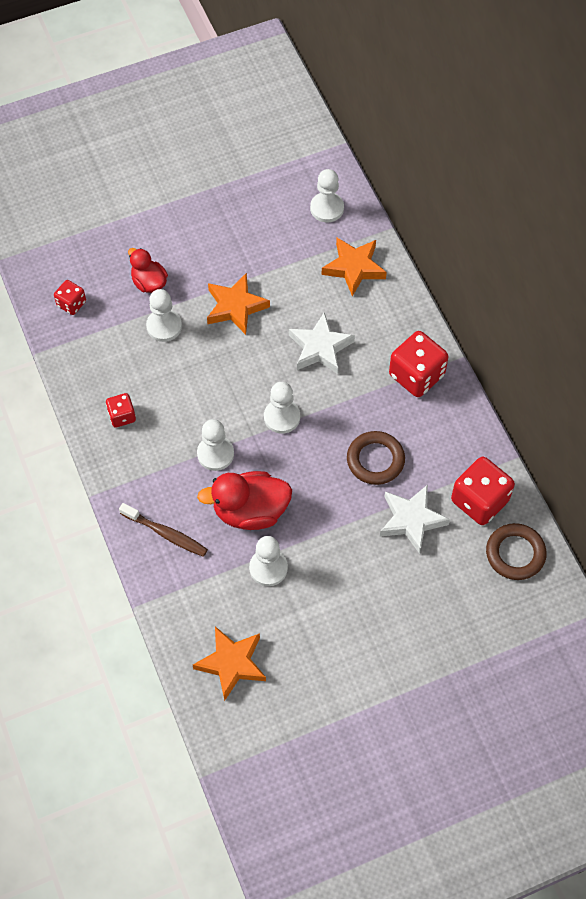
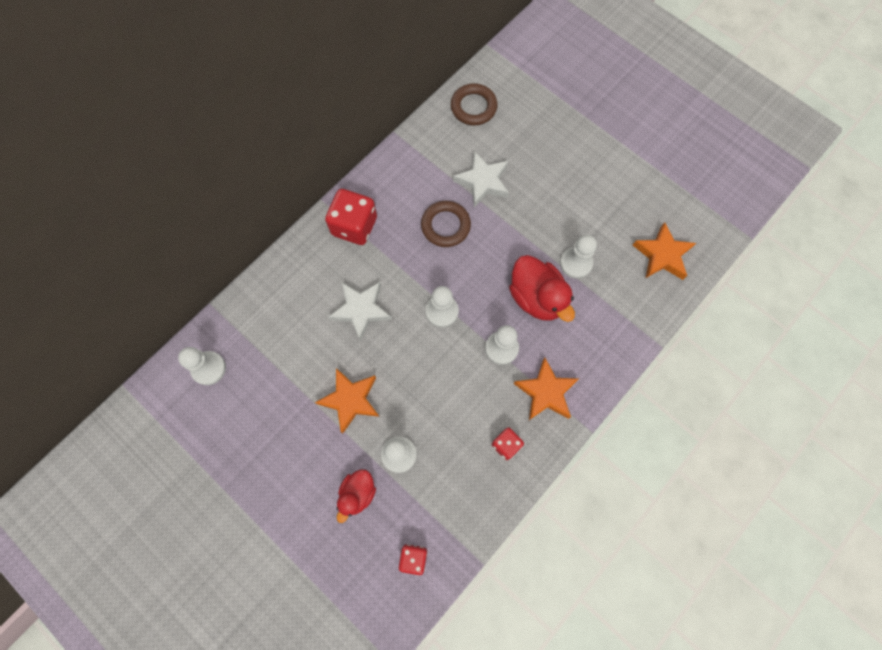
camera: 115 degrees left, 10 degrees up
brown toothbrush [119,503,208,557] -> none
orange star [322,238,387,296] -> orange star moved to [514,358,578,420]
red dice [451,457,515,525] -> none

